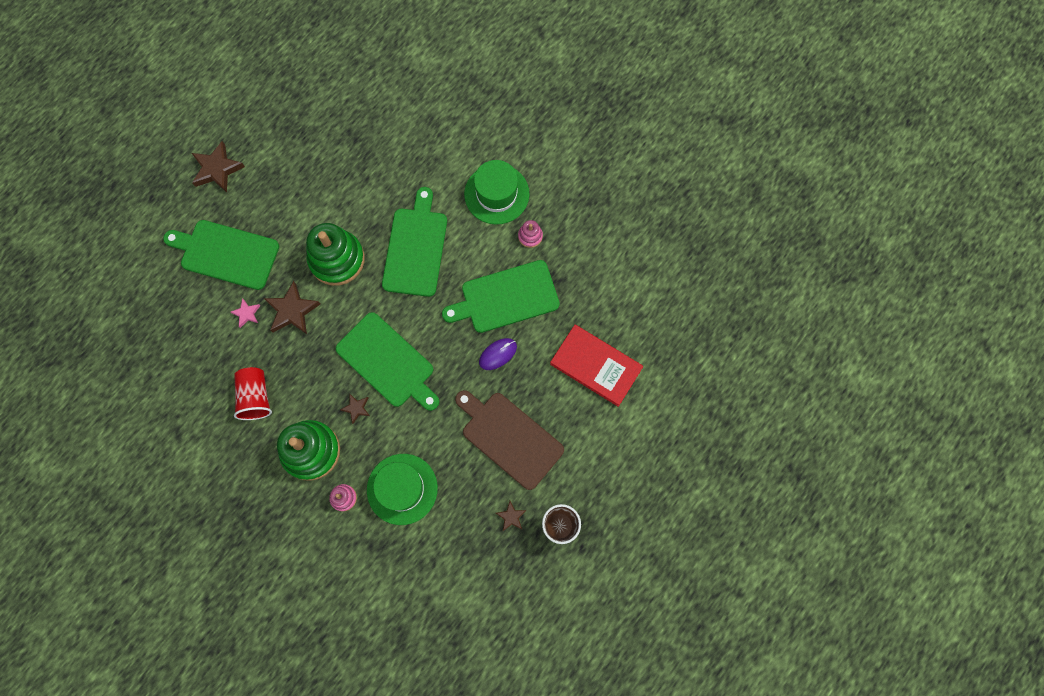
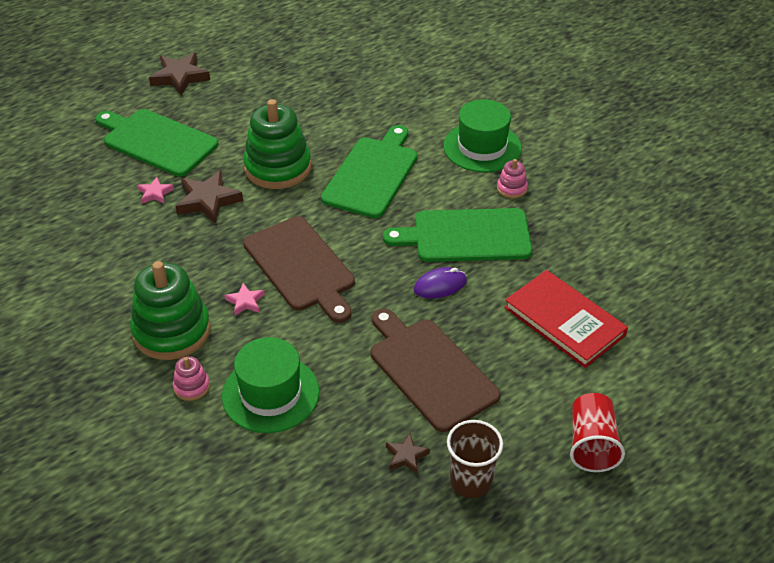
camera: 15 degrees right, 30 degrees down
red cup [234,367,272,420] -> red cup moved to [570,393,625,472]
green cutting board [336,312,439,411] -> brown cutting board [243,216,355,323]
brown star [340,394,370,424] -> pink star [225,283,265,316]

